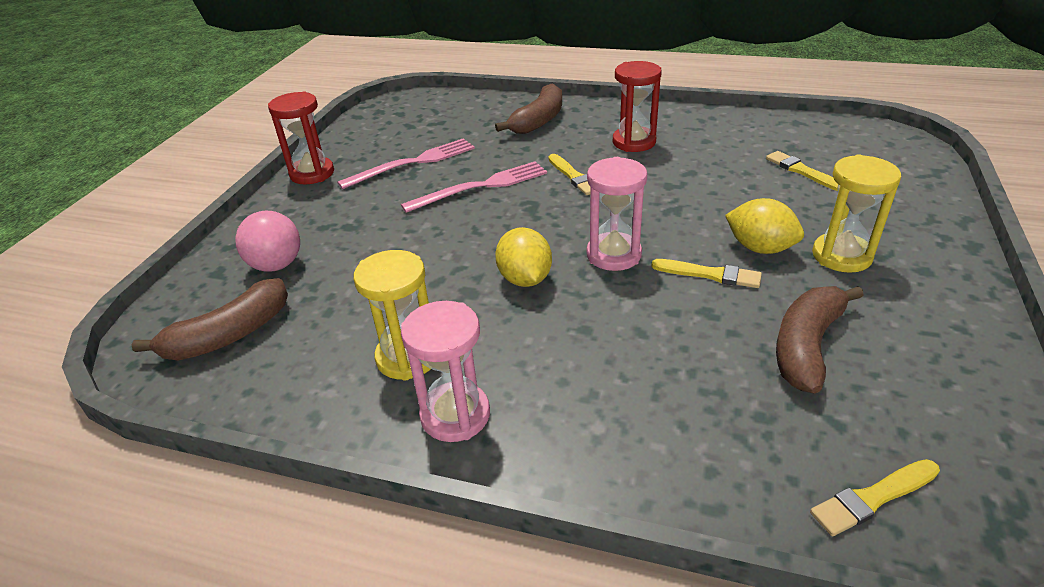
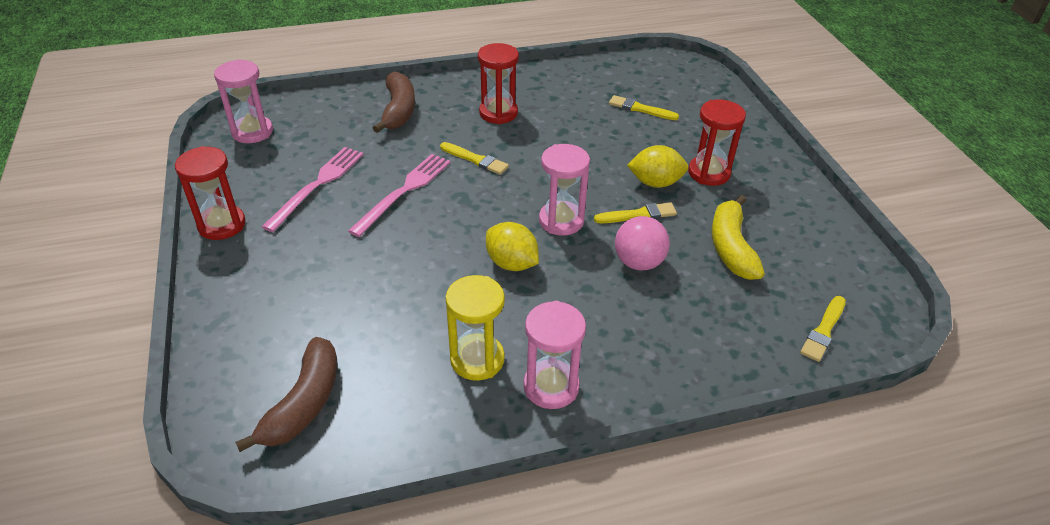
camera: 35 degrees left, 5 degrees up
pink ball [235,211,300,272] -> pink ball moved to [615,216,670,271]
brown banana [776,286,864,394] -> yellow banana [712,195,765,280]
yellow hourglass [812,154,901,273] -> red hourglass [688,99,746,186]
none -> pink hourglass [214,59,273,143]

